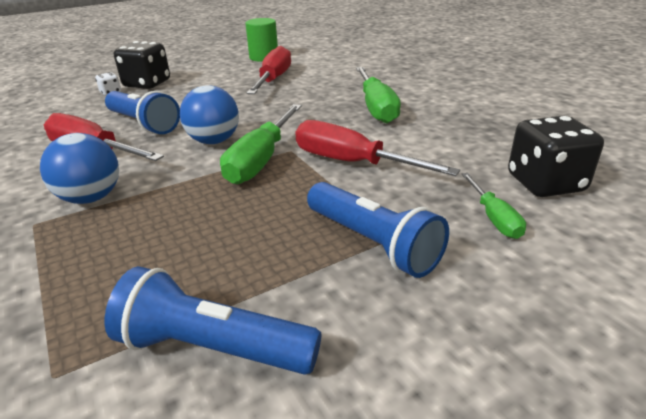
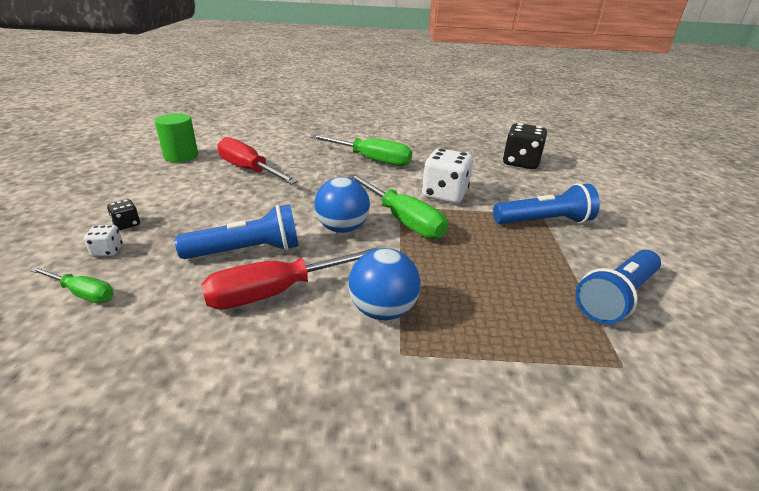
camera: 60 degrees left, 0 degrees up
black dice [114,41,170,89] -> black dice [107,199,140,230], size x0.46
red screwdriver [295,120,460,176] -> white dice [422,148,473,204]
green screwdriver [461,173,526,239] -> green screwdriver moved to [30,267,114,303]

